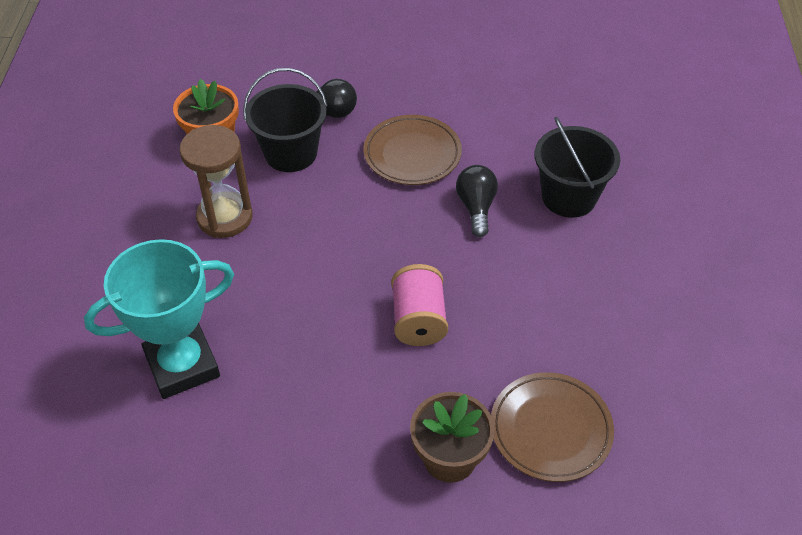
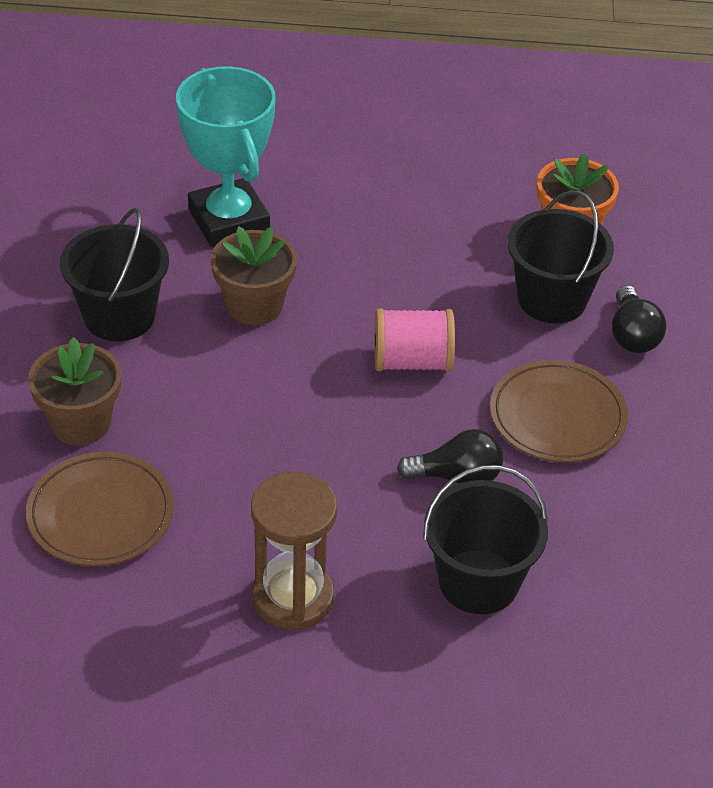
camera: 90 degrees right, 5 degrees down
brown hourglass [179,125,253,238] -> brown hourglass moved to [251,472,337,630]
pink spool [391,264,448,346] -> pink spool moved to [374,309,455,371]
none -> black bucket [60,208,169,341]
none -> brown flower pot [211,226,297,325]

